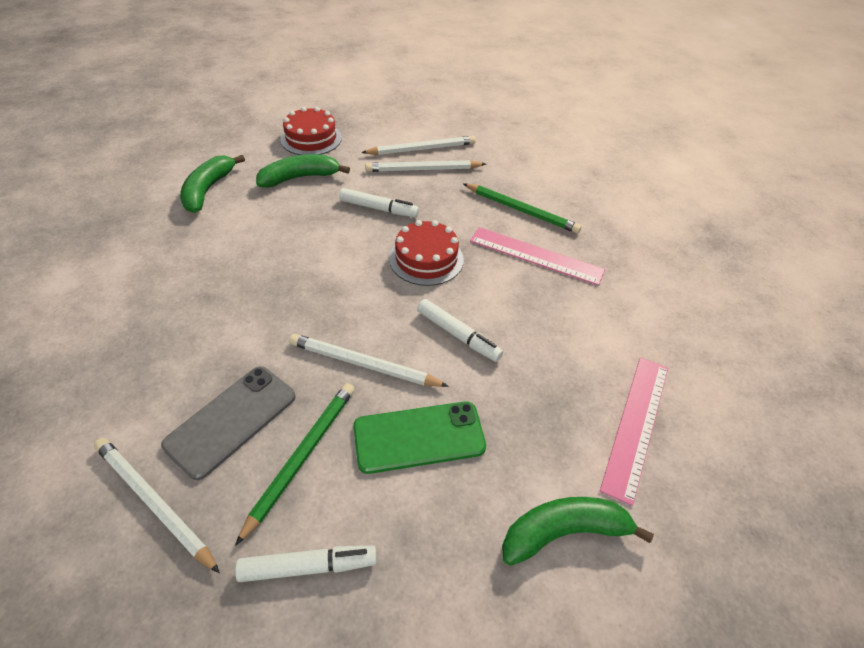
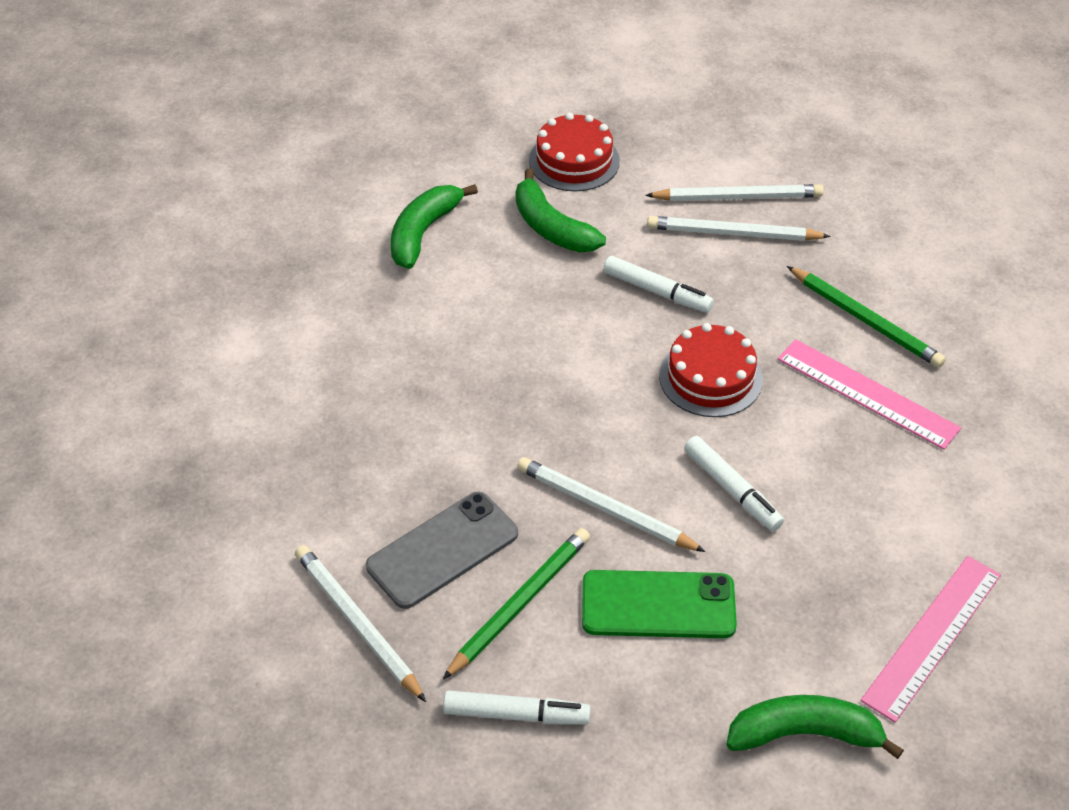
camera: 15 degrees right, 0 degrees up
green banana [256,154,350,188] -> green banana turned 120 degrees counterclockwise [516,168,606,253]

